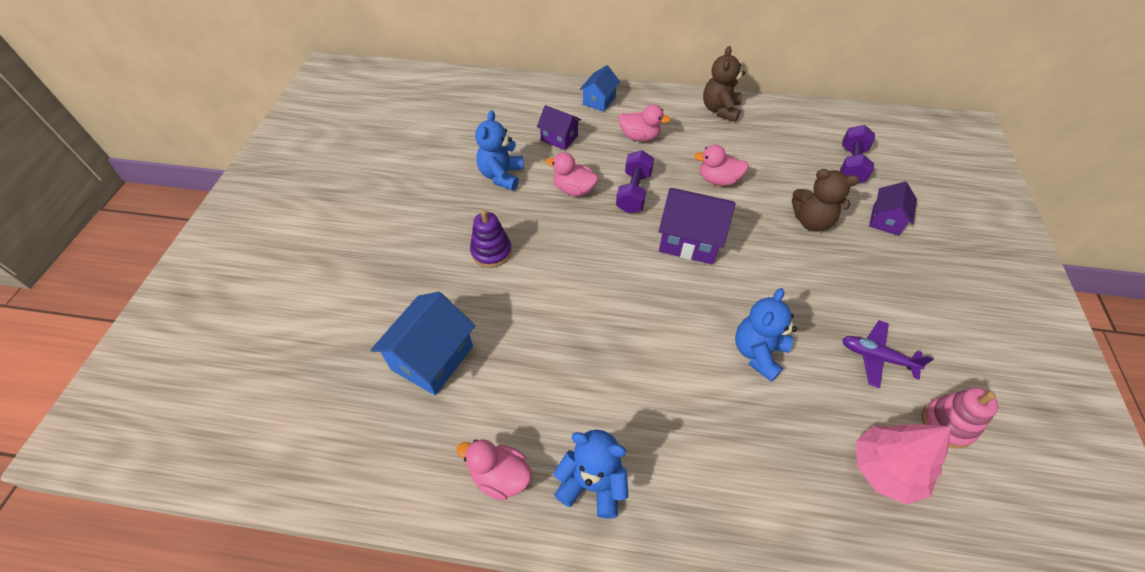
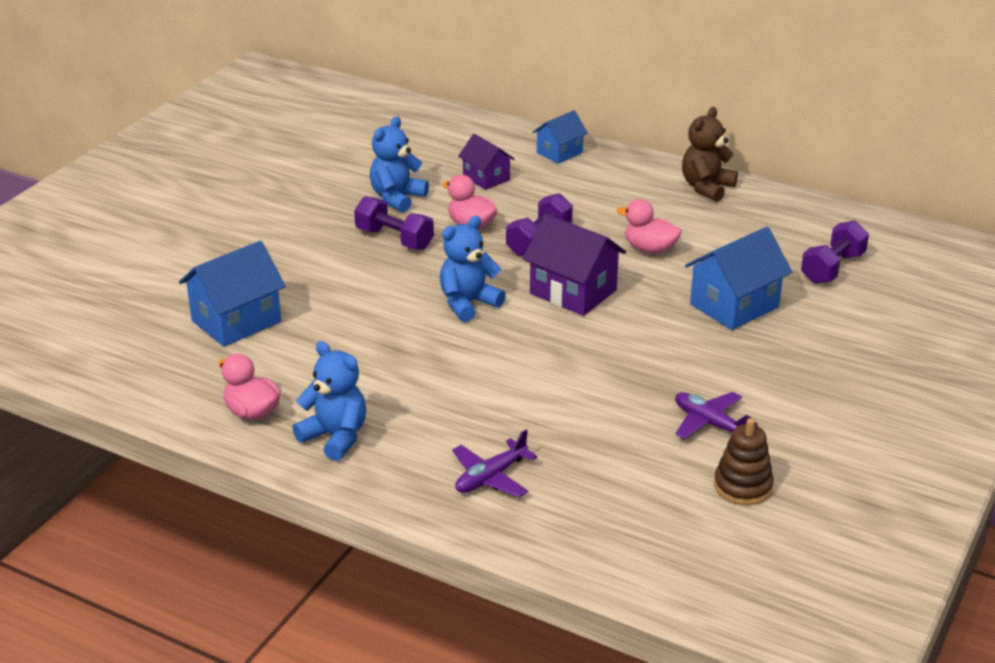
camera: 20 degrees right, 20 degrees down
purple stacking toy [470,210,512,268] -> none
pink duck [619,104,671,142] -> none
blue teddy bear [735,288,797,382] -> blue teddy bear moved to [440,216,506,322]
brown teddy bear [792,169,859,232] -> blue house [685,227,792,330]
pink tree [856,424,952,505] -> none
purple house [869,182,917,236] -> none
pink stacking toy [922,387,998,448] -> brown stacking toy [714,418,774,505]
none -> purple dumbbell [354,196,434,250]
none -> purple plane [452,429,537,497]

